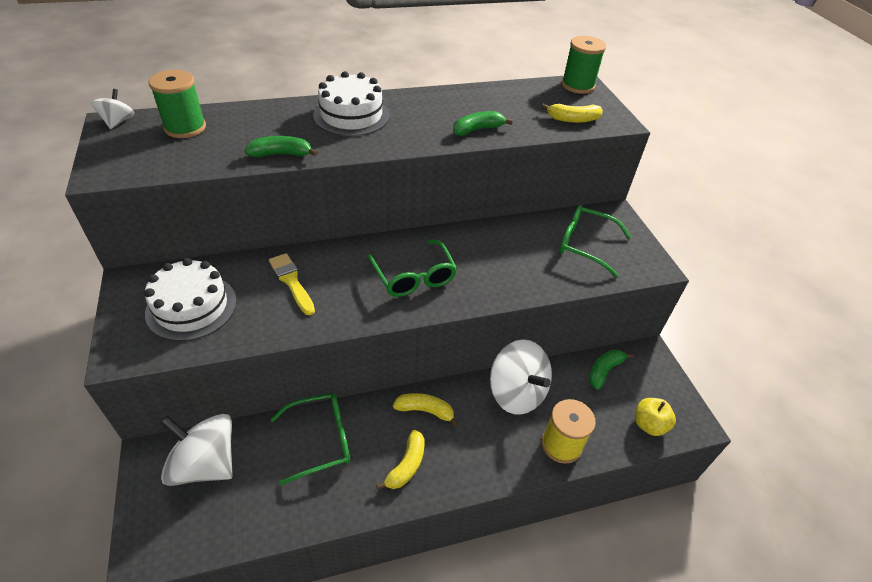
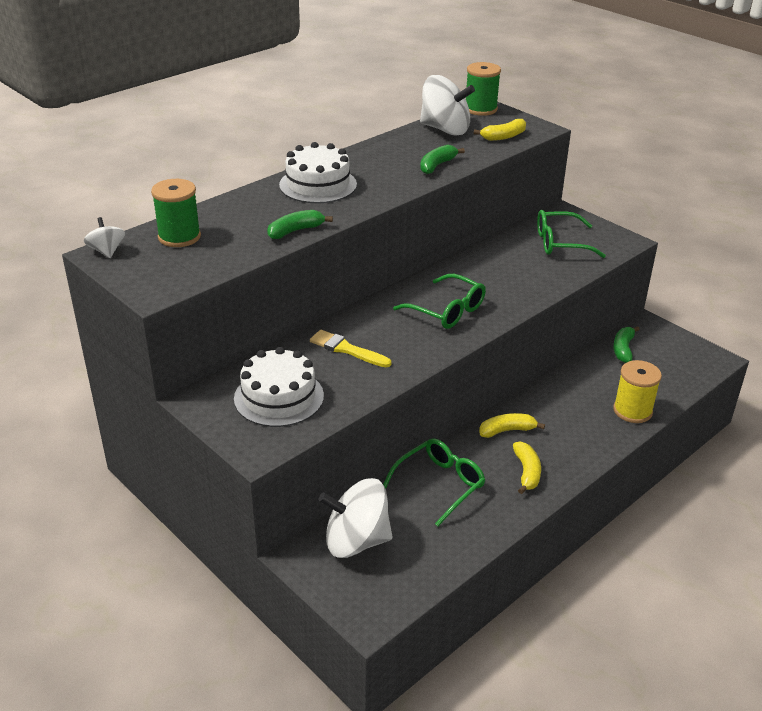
camera: 25 degrees left, 10 degrees down
white spinning top [490,339,552,415] -> white spinning top moved to [420,75,475,136]
yellow apple [635,398,676,436] -> none

